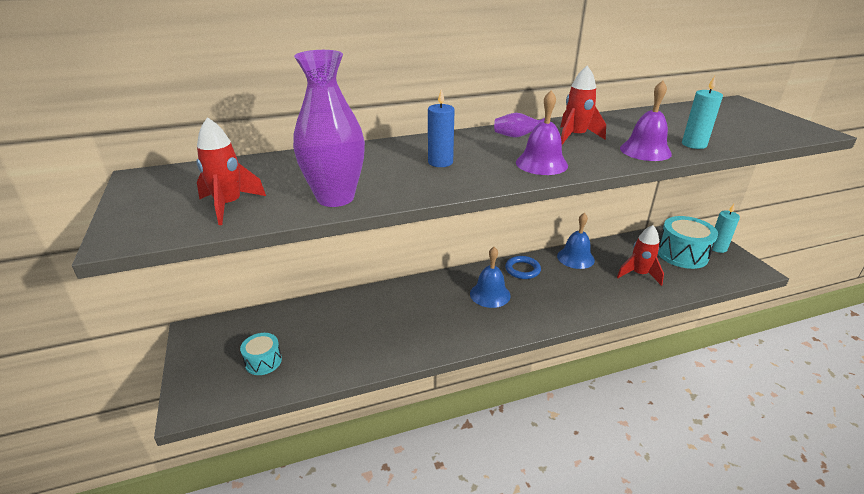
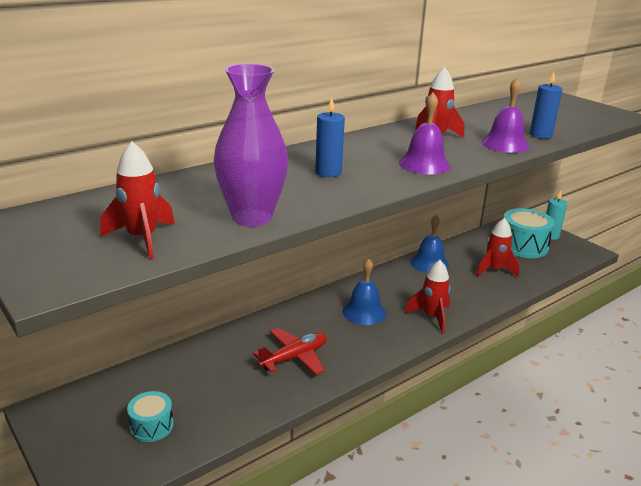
camera: 20 degrees left, 5 degrees down
purple vase [494,113,545,138] -> none
blue ring [505,256,541,279] -> none
turquoise candle [682,76,723,149] -> blue candle [530,72,563,139]
none -> red plane [253,328,327,375]
none -> red rocket [405,260,451,333]

